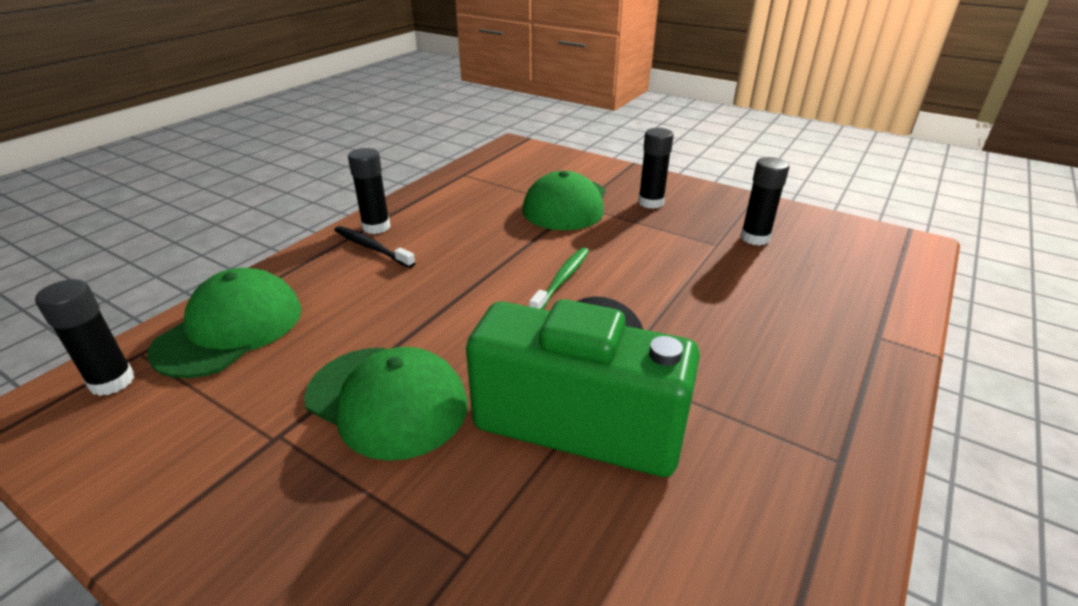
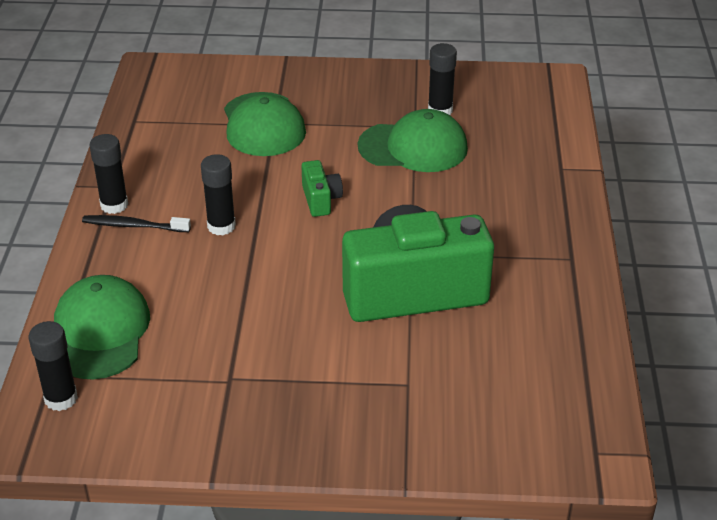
camera: 30 degrees left, 5 degrees up
green cap [304,347,468,461] -> green cap moved to [358,109,468,172]
green toothbrush [529,247,589,309] -> green camera [301,160,343,217]
black glue stick [638,128,674,209] -> black glue stick moved to [201,154,236,235]

